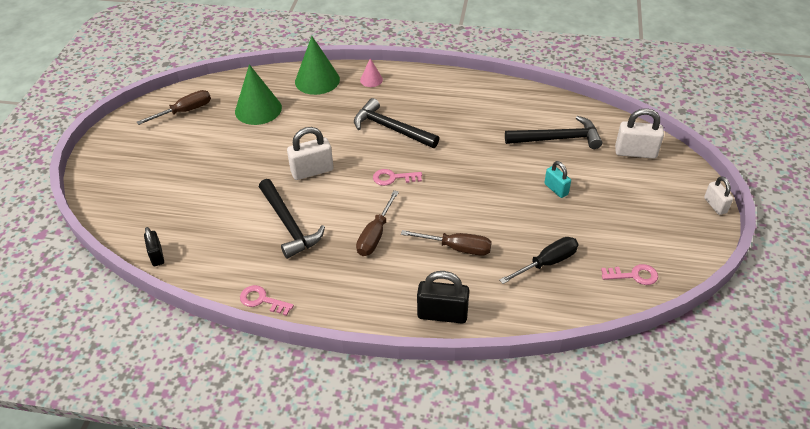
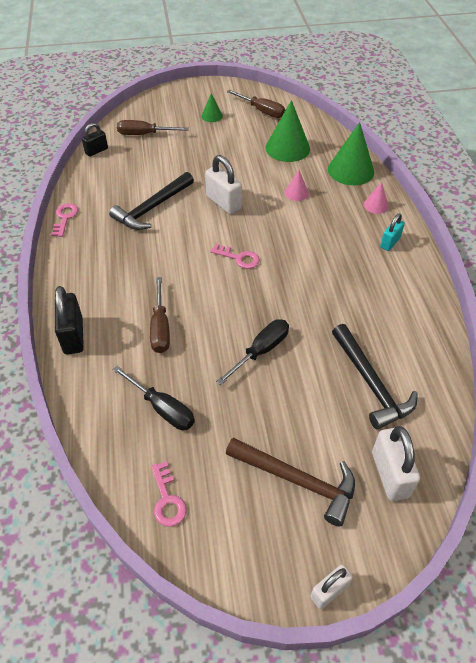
camera: 70 degrees right, 5 degrees up
black hammer [354,98,439,148] -> none
brown screwdriver [356,190,399,256] -> brown screwdriver moved to [117,120,189,135]
pink key [373,169,422,186] -> pink key turned 135 degrees clockwise [210,244,260,269]
turquoise padlock [544,161,571,198] -> turquoise padlock moved to [380,214,405,251]
none -> green cone [201,93,223,122]
none -> black screwdriver [216,319,289,385]
none -> brown hammer [226,437,355,526]
none -> pink cone [285,170,309,201]

